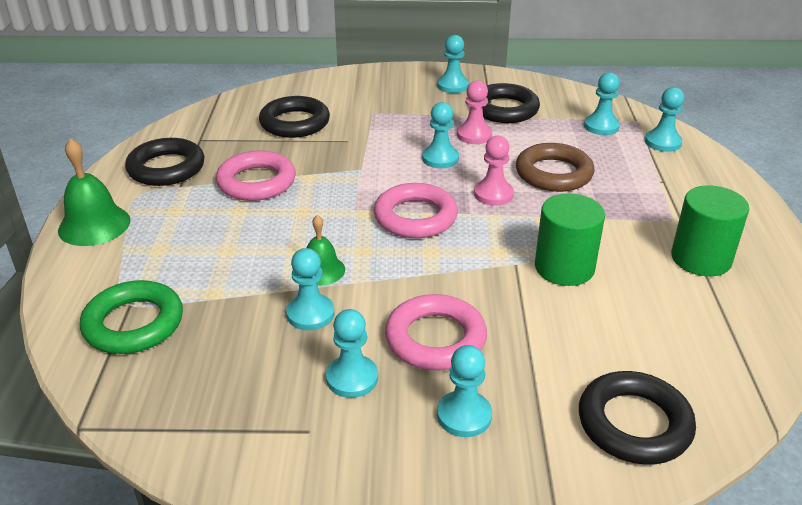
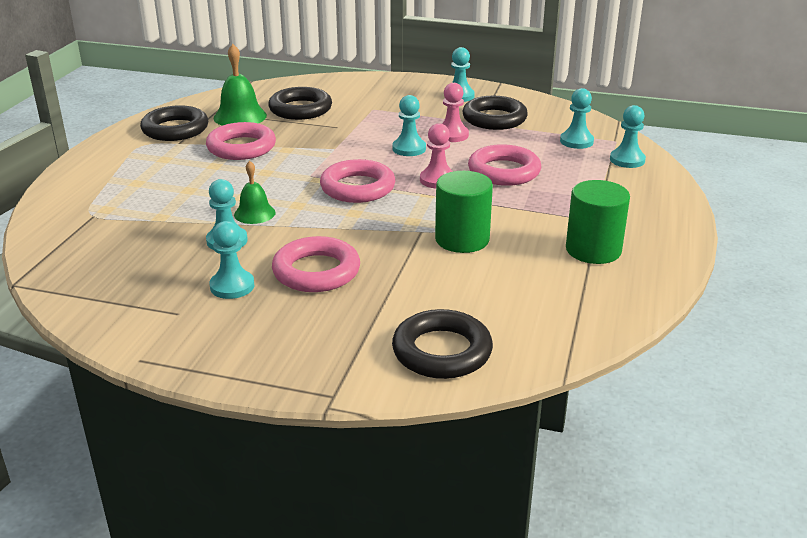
camera: 15 degrees right, 5 degrees down
green bell [58,138,131,246] -> green bell moved to [214,44,267,126]
green ring [80,280,183,354] -> none
turquoise pawn [437,345,492,437] -> none
brown ring [516,143,595,192] -> pink ring [468,144,541,186]

